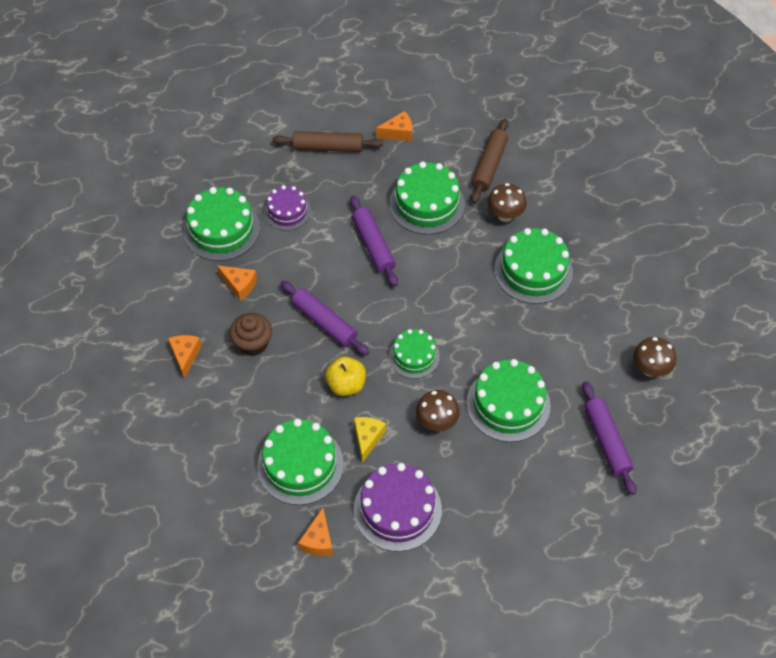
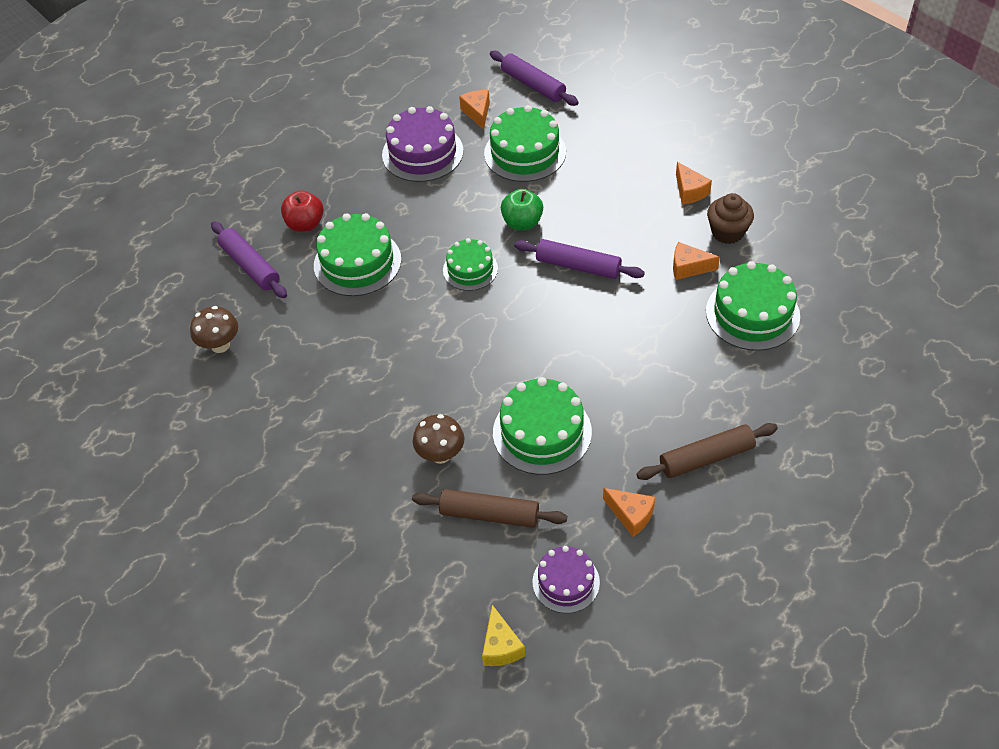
camera: 160 degrees right, 5 degrees down
brown cupcake [229,313,272,356] -> brown cupcake moved to [707,193,754,244]
purple cake [264,185,311,231] -> purple cake moved to [533,546,600,613]
yellow apple [325,356,366,396] -> green apple [501,189,543,230]
purple rolling pin [350,196,398,287] -> purple rolling pin moved to [490,51,579,106]
yellow cheese [354,417,386,463] -> yellow cheese moved to [482,605,525,666]
orange cheese [376,111,412,141] -> orange cheese turned 105 degrees counterclockwise [603,488,655,537]
brown mushroom [416,390,460,431] -> none
brown rolling pin [471,119,508,204] -> brown rolling pin turned 75 degrees counterclockwise [412,489,567,528]
green cake [494,228,573,304] -> none
none -> red apple [281,191,324,232]

